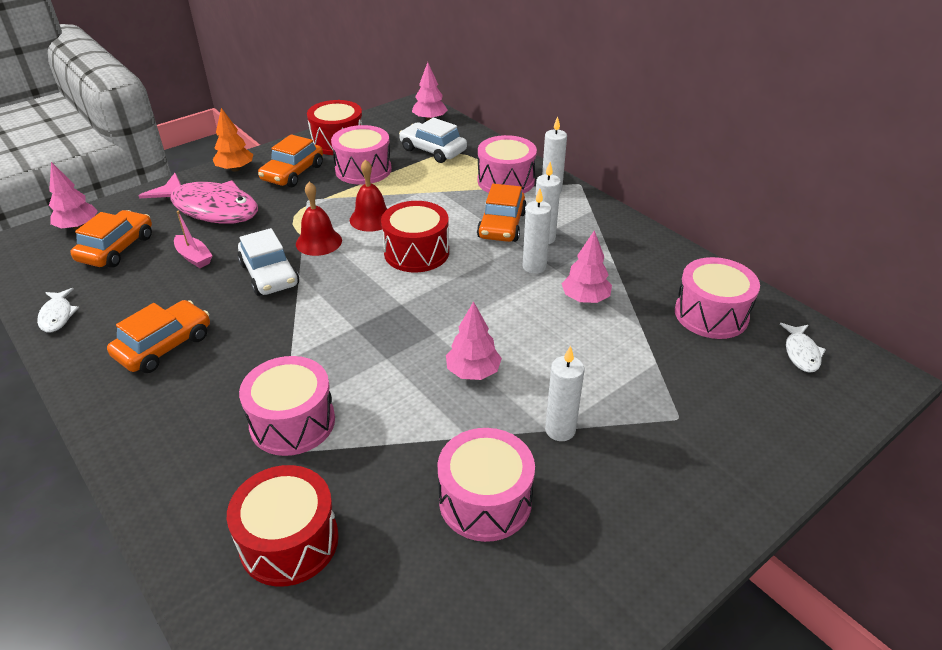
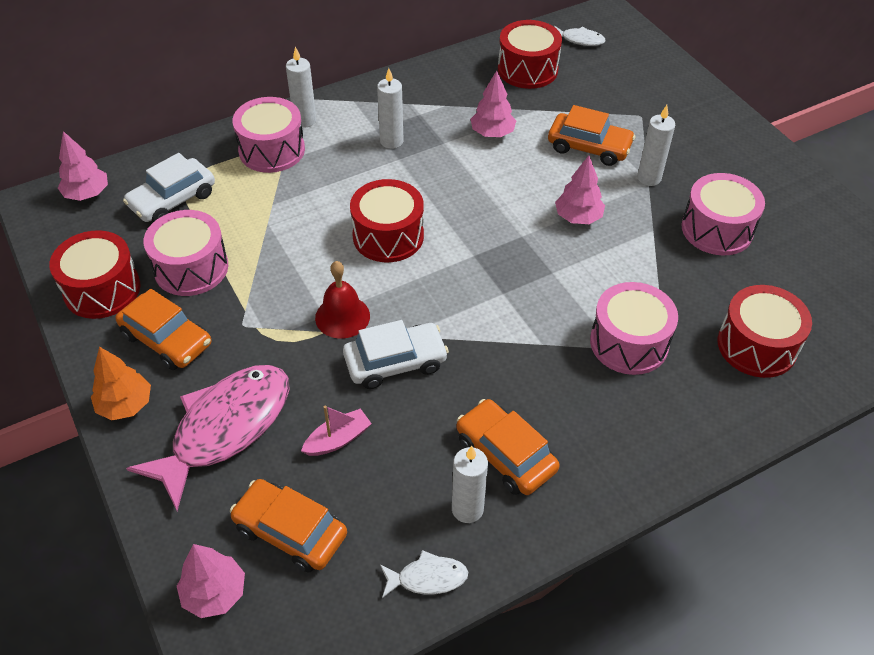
camera: 80 degrees left, 10 degrees up
red bell [350,159,387,232] -> none
orange car [477,184,527,242] -> orange car moved to [548,105,636,166]
white candle [523,189,551,274] -> white candle moved to [452,446,488,523]
pink drum [675,257,760,339] -> red drum [498,20,562,89]

